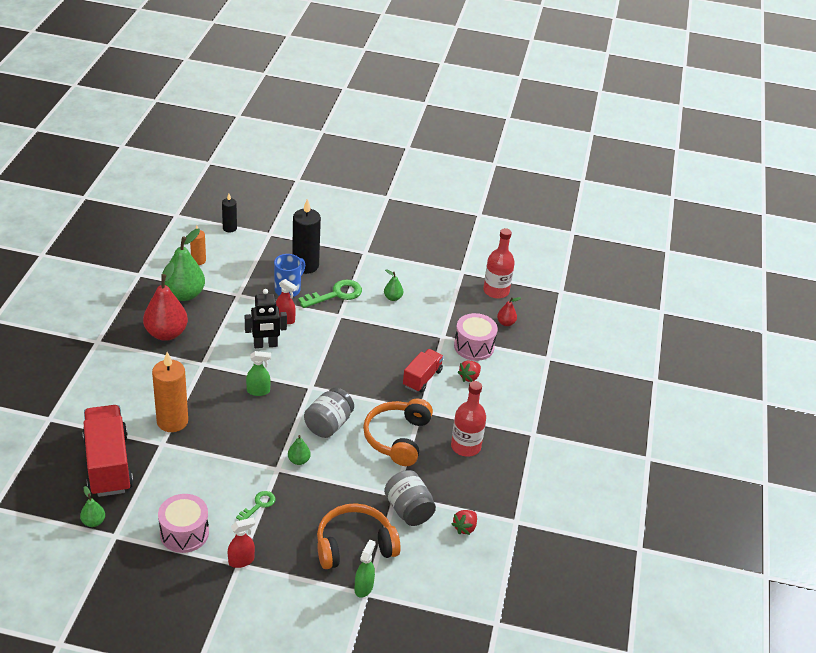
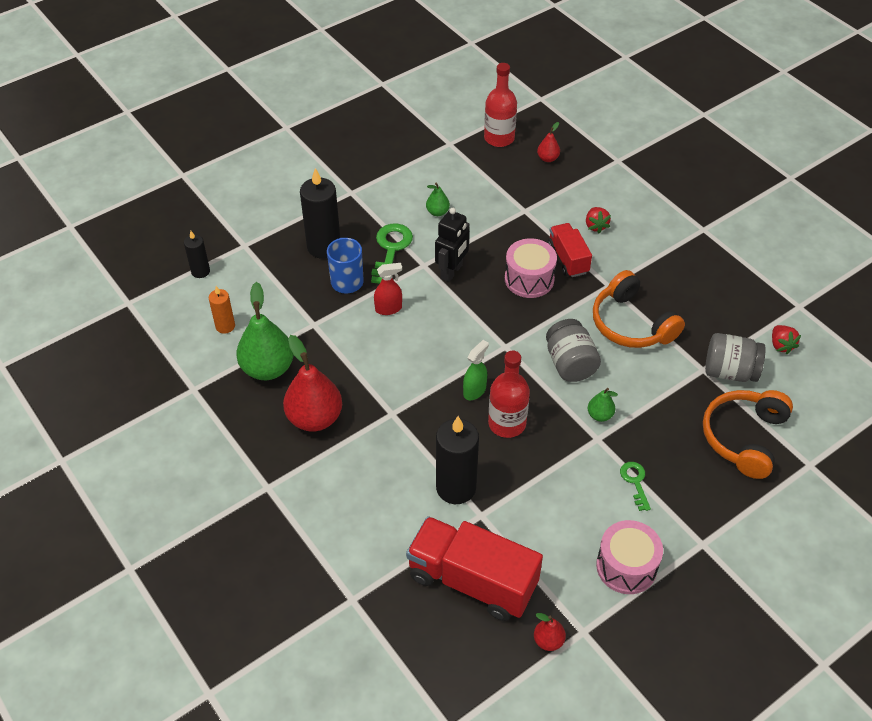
camera: 45 degrees left, 10 degrees up
green pear [80,486,105,527] -> red pear [534,613,566,651]
orange candle [152,352,188,432] -> black candle [436,416,479,504]
red spray bottle [228,518,255,568] -> none
black robot [245,289,287,348] -> black robot moved to [435,208,469,282]
green spray bottle [355,539,376,598] -> none
red bottle [451,381,486,457] -> red bottle moved to [488,350,530,438]
pink drum [454,313,498,361] -> pink drum moved to [505,238,557,298]

